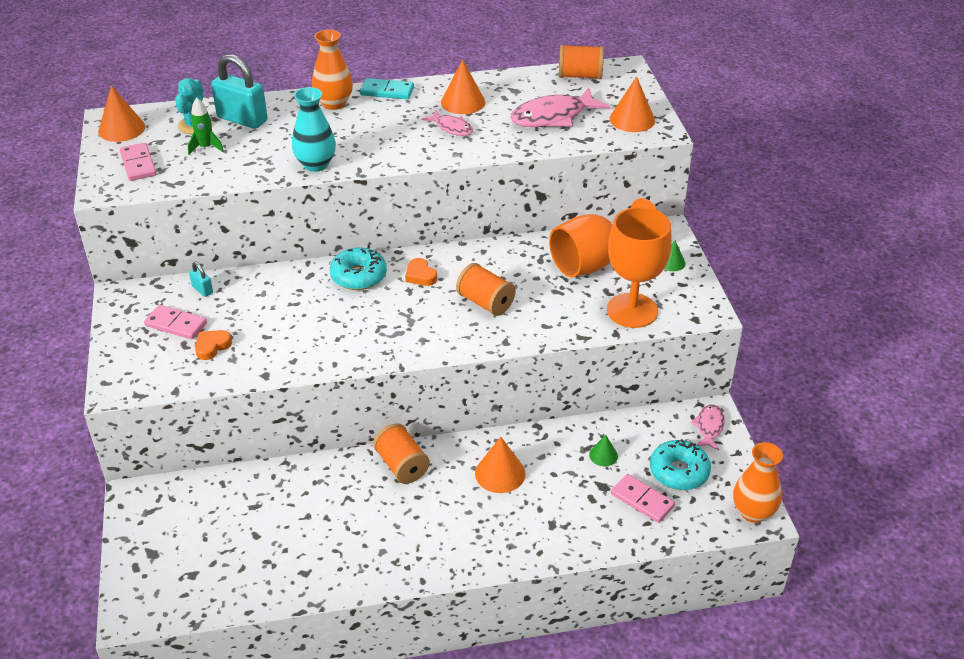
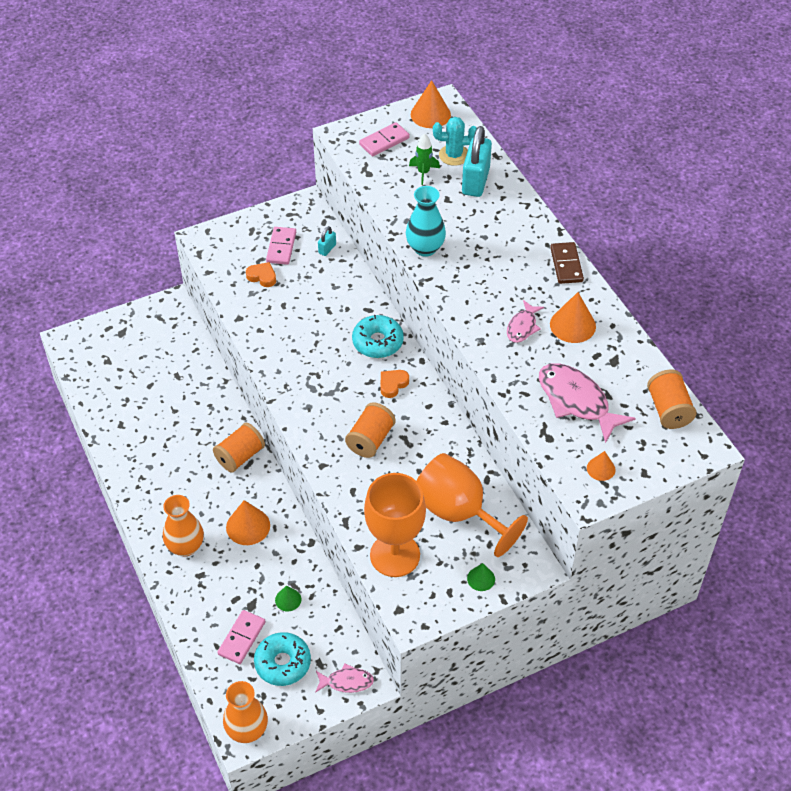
camera: 75 degrees right, 10 degrees up
orange vase [312,29,353,110] -> orange vase moved to [163,495,204,556]
turquoise domino [360,78,414,99] -> brown domino [550,242,584,284]
orange cone [610,76,655,132] -> orange cone [587,451,616,481], size x0.58

